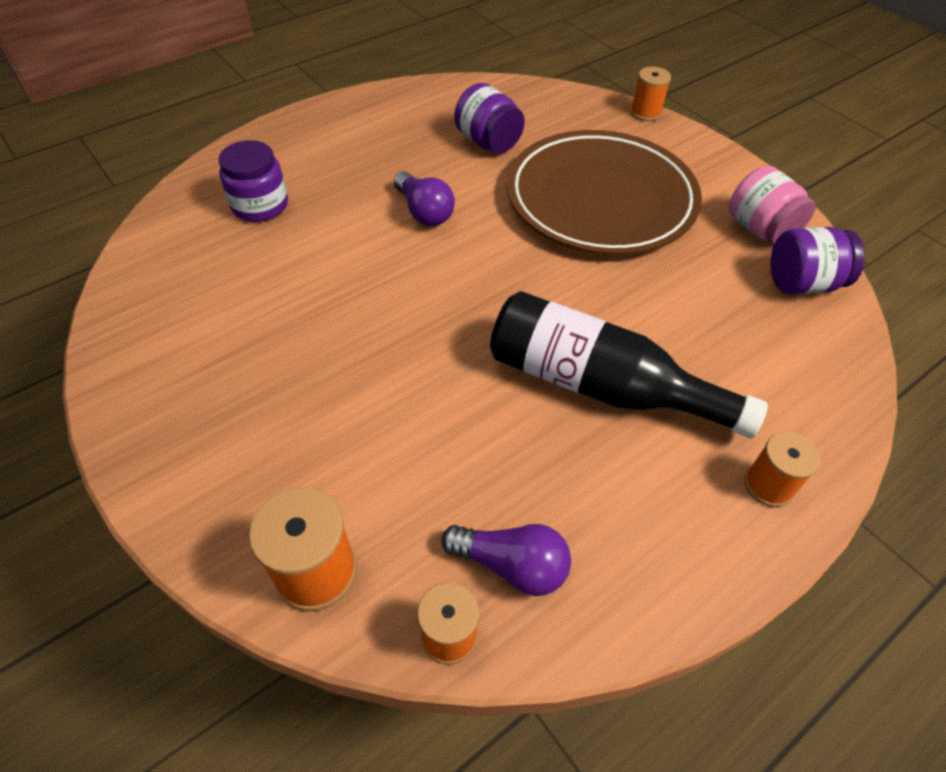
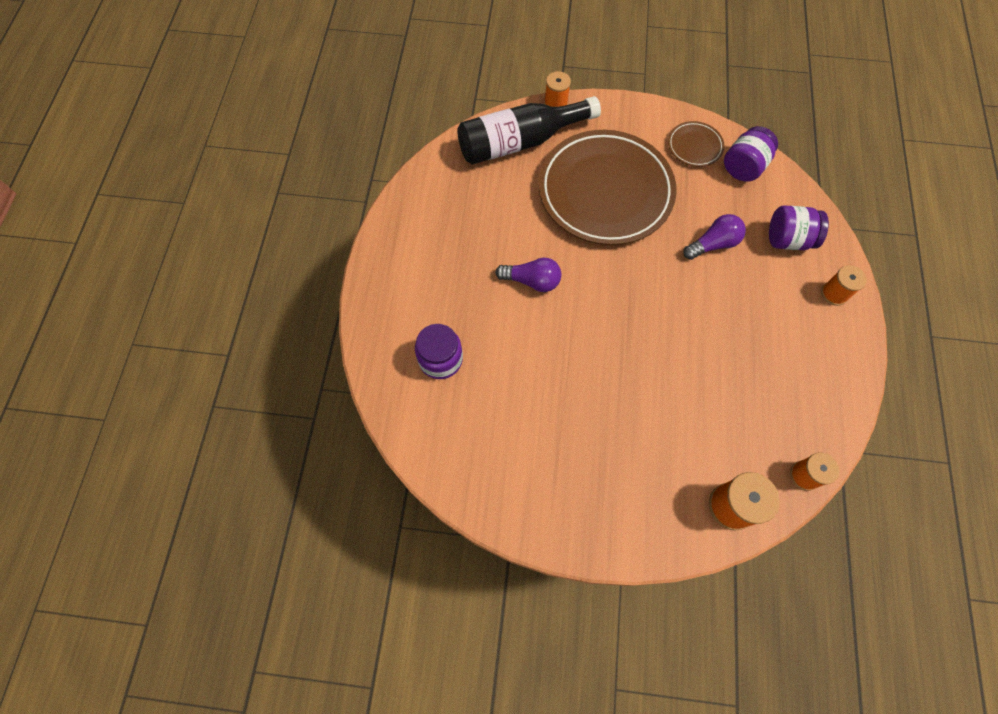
camera: 45 degrees left, 15 degrees up
purple light bulb [441,524,571,596] -> purple light bulb moved to [683,214,746,260]
purple jar [454,83,525,153] -> purple jar moved to [769,205,829,250]
black bottle [490,291,768,438] -> black bottle moved to [457,96,601,165]
pink jar [729,166,816,245] -> brown plate [668,121,725,167]

